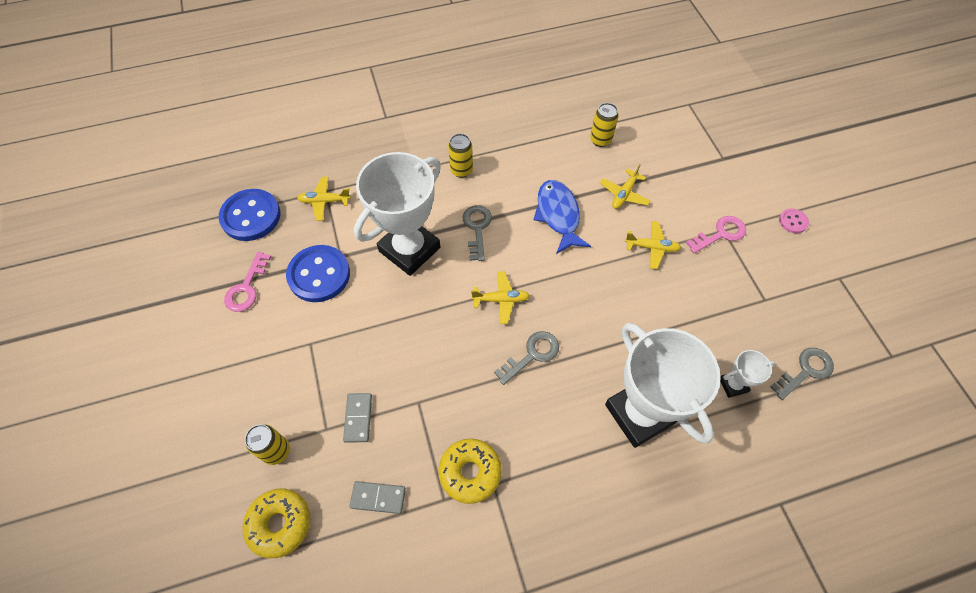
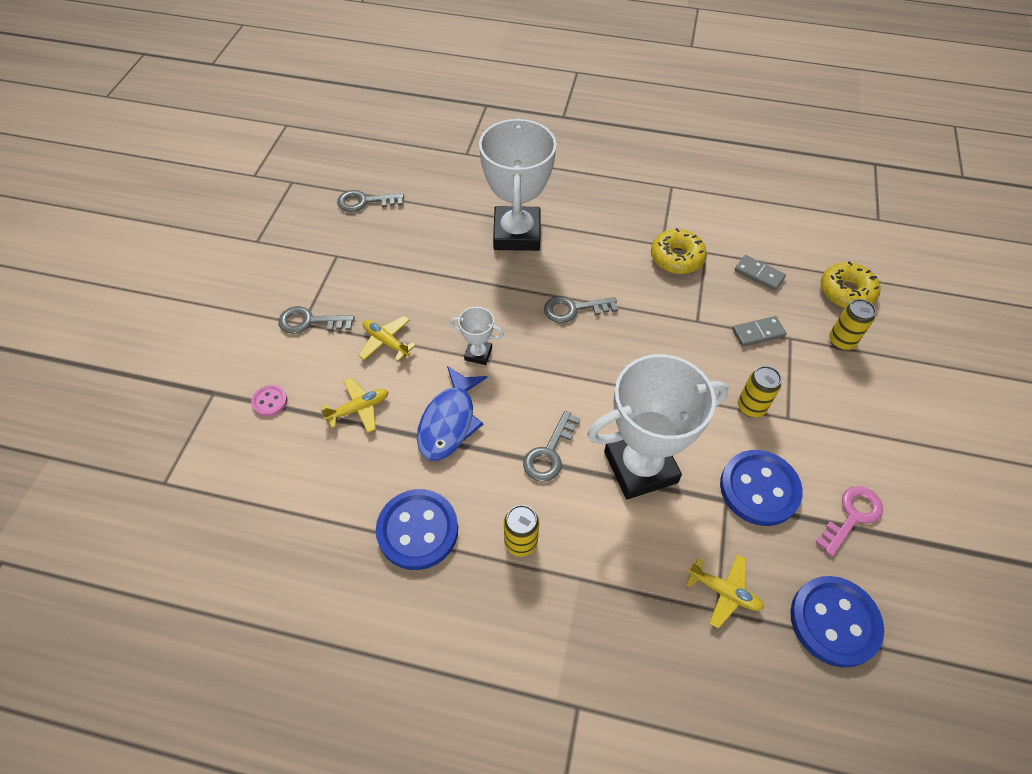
camera: 150 degrees left, 5 degrees down
grey domino [343,393,372,443] -> grey domino turned 45 degrees clockwise [732,316,786,347]
yellow plane [471,271,530,324] -> none
yellow can [590,103,619,147] -> yellow can moved to [738,366,782,417]
pink key [686,216,746,253] -> grey key [278,306,355,334]
white trophy [720,350,775,398] -> white trophy moved to [450,307,504,365]
pink button [779,208,809,233] -> pink button moved to [251,385,287,416]
none -> blue button [376,489,458,570]

